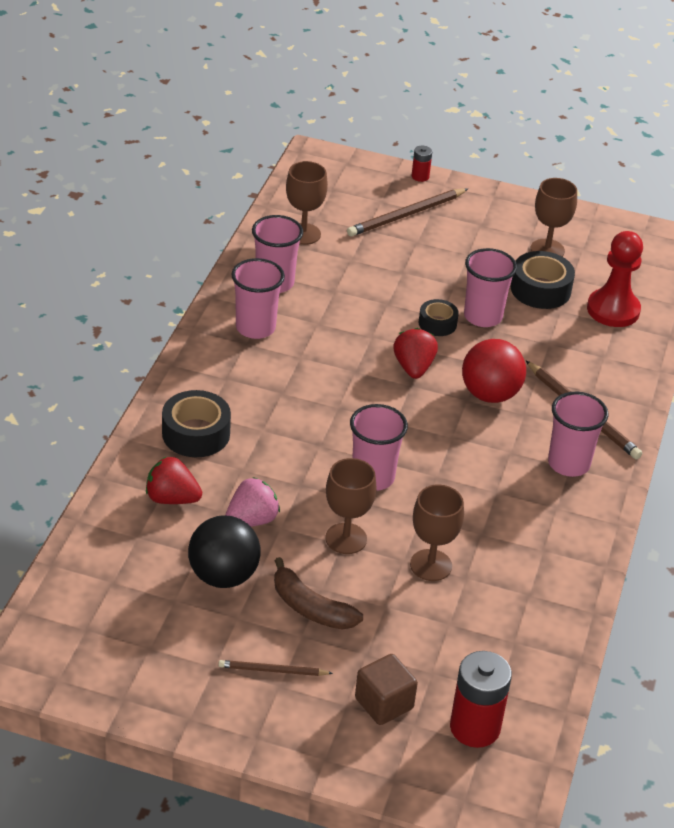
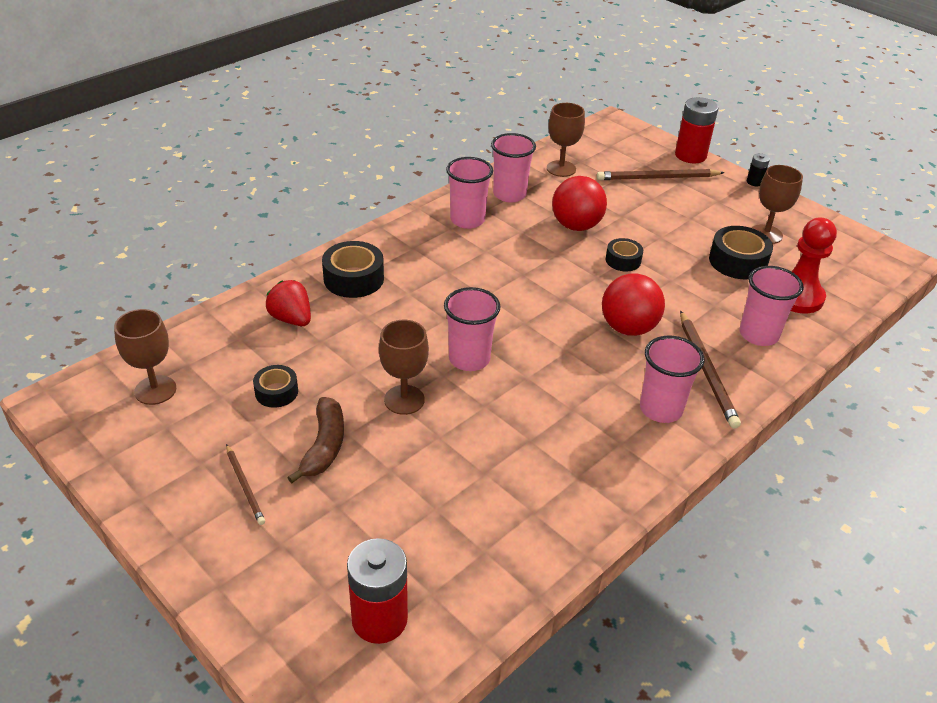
camera: 30 degrees right, 0 degrees up
black ball [188,515,260,588] -> black tape [253,365,298,408]
brown pencil [218,660,333,676] -> brown pencil turned 150 degrees counterclockwise [226,444,265,525]
pink strawberry [225,477,280,527] -> none
brown banana [274,557,363,630] -> brown banana turned 150 degrees counterclockwise [287,397,344,483]
brown cube [355,654,418,725] -> none
red strawberry [393,328,438,379] -> none
brown goblet [410,485,464,581] -> brown goblet moved to [114,309,176,405]
red battery [412,146,432,182] -> red battery [675,97,719,163], size x2.03
pink cup [464,248,517,327] -> pink cup moved to [739,266,804,346]
none -> red ball [552,176,607,231]
none -> black battery [747,153,770,186]

